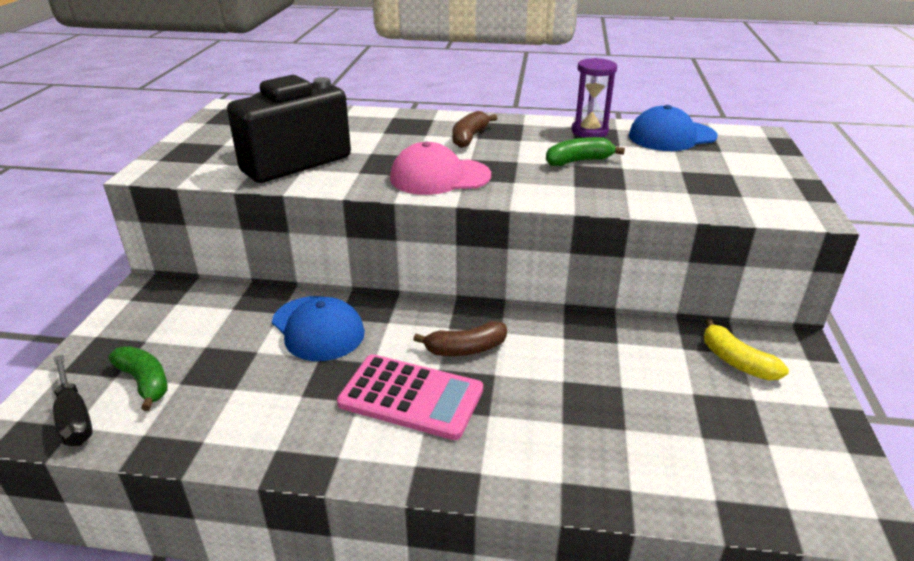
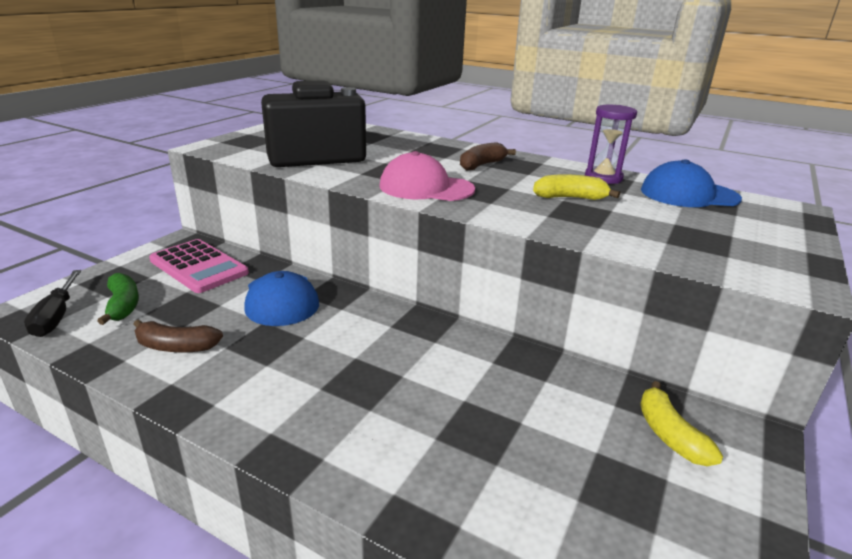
camera: 20 degrees right, 5 degrees down
pink calculator [337,354,483,440] -> pink calculator moved to [149,239,249,293]
brown banana [413,321,507,356] -> brown banana moved to [133,320,223,353]
green banana [546,137,625,166] -> yellow banana [533,174,620,200]

